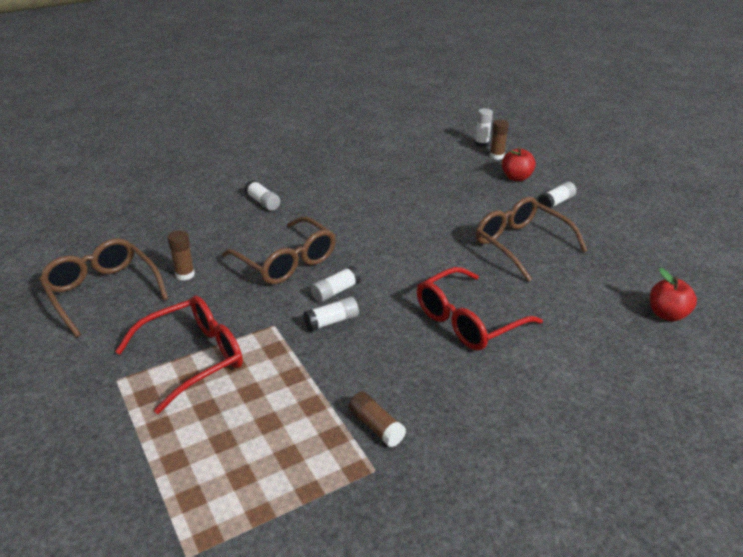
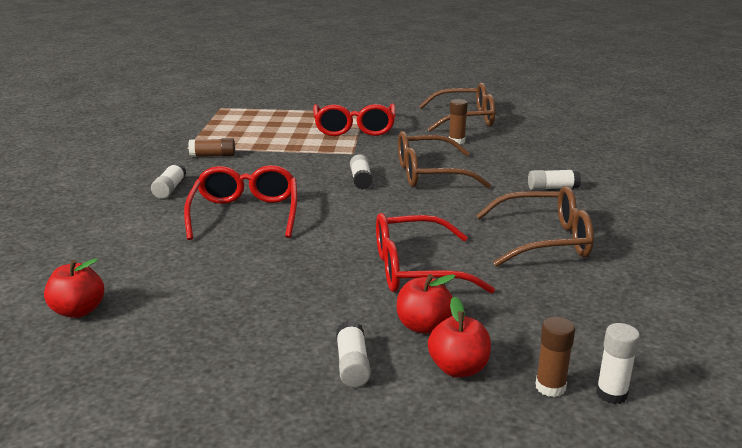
camera: 125 degrees right, 10 degrees down
white glue stick [303,297,359,331] -> white glue stick moved to [151,162,186,199]
brown glasses [476,197,588,282] -> brown glasses moved to [476,186,594,267]
none -> red glasses [376,213,495,294]
none -> red apple [397,274,456,334]

